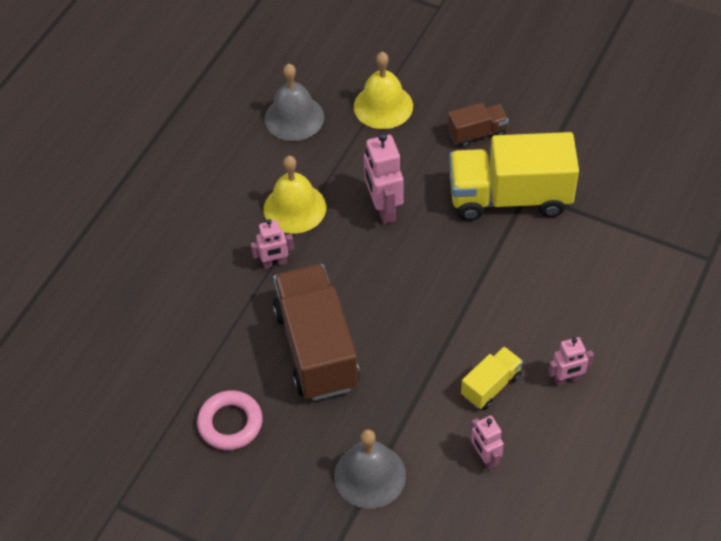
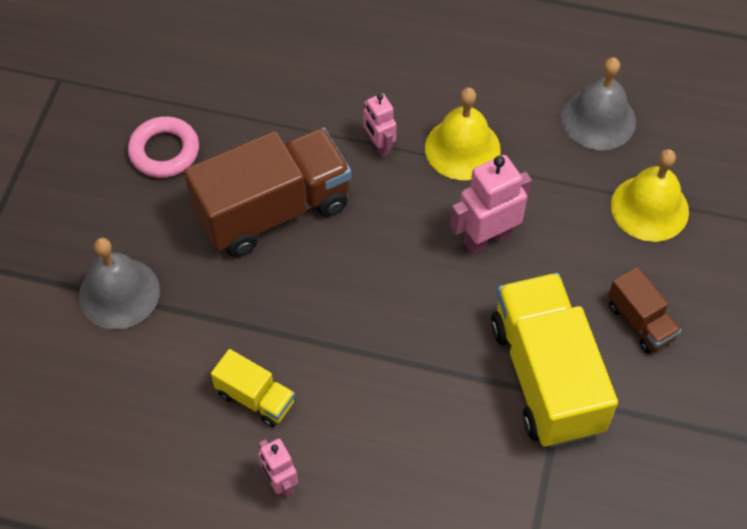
camera: 75 degrees right, 5 degrees up
pink robot [471,416,504,469] -> none

